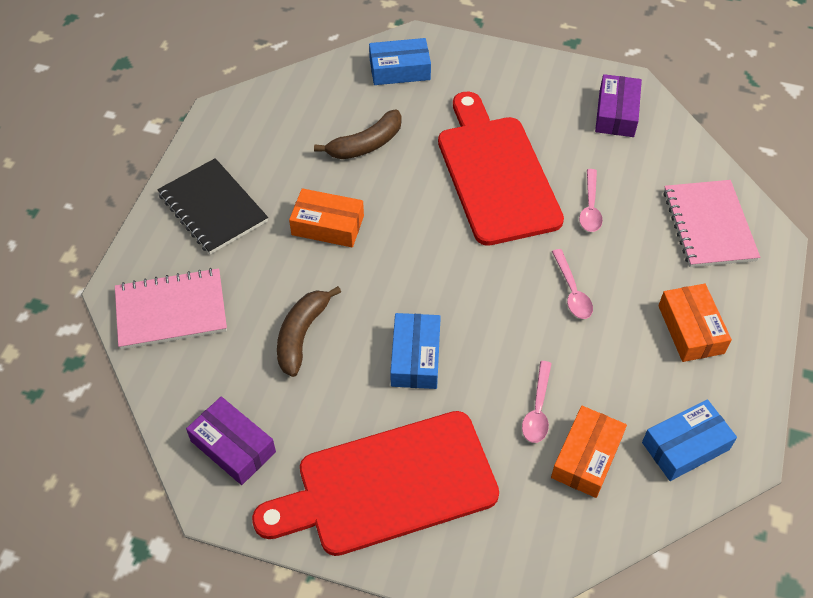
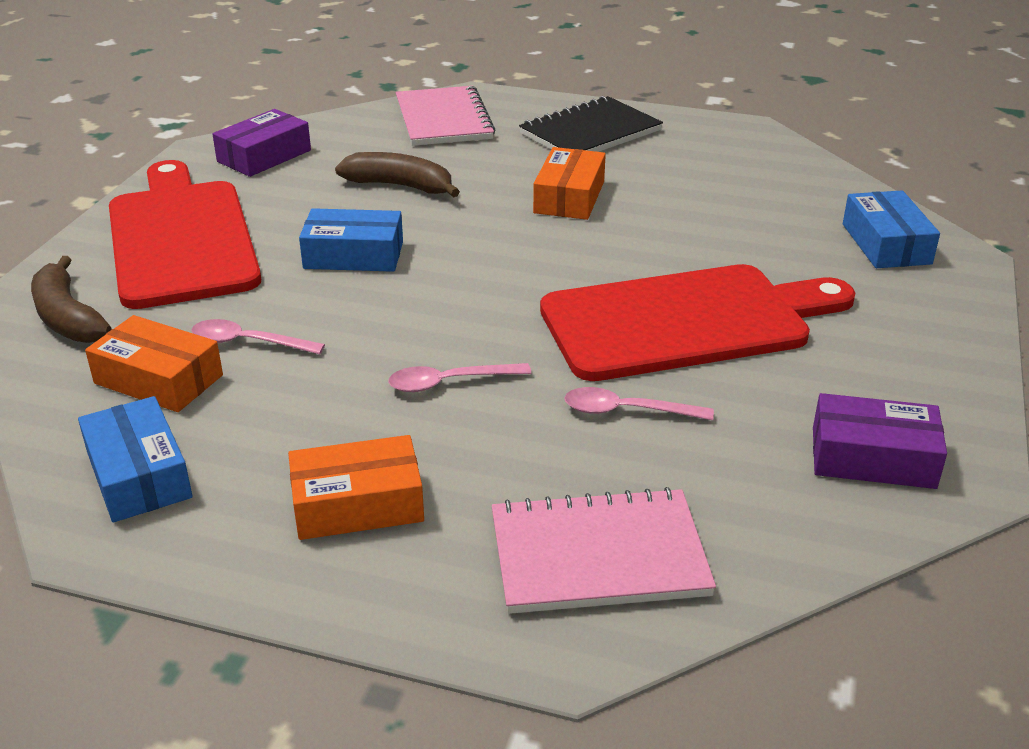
camera: 90 degrees right, 20 degrees down
brown banana [314,110,402,159] -> brown banana moved to [31,256,111,343]

